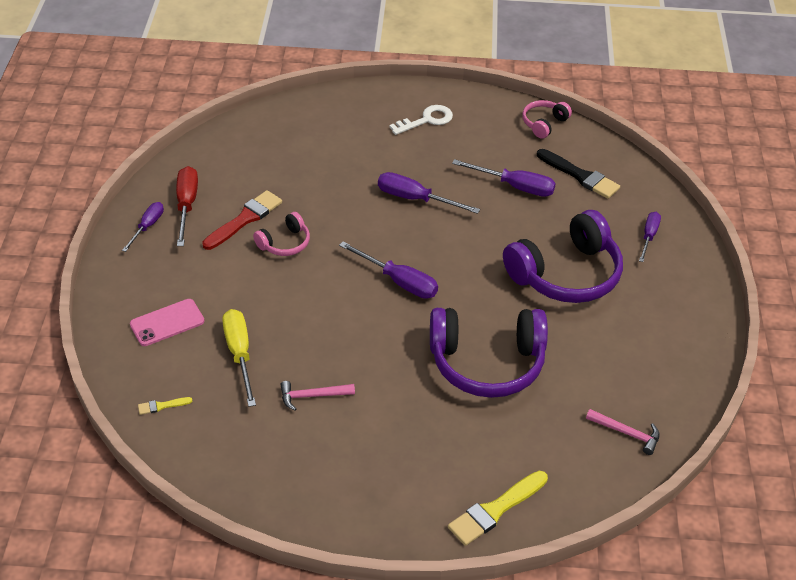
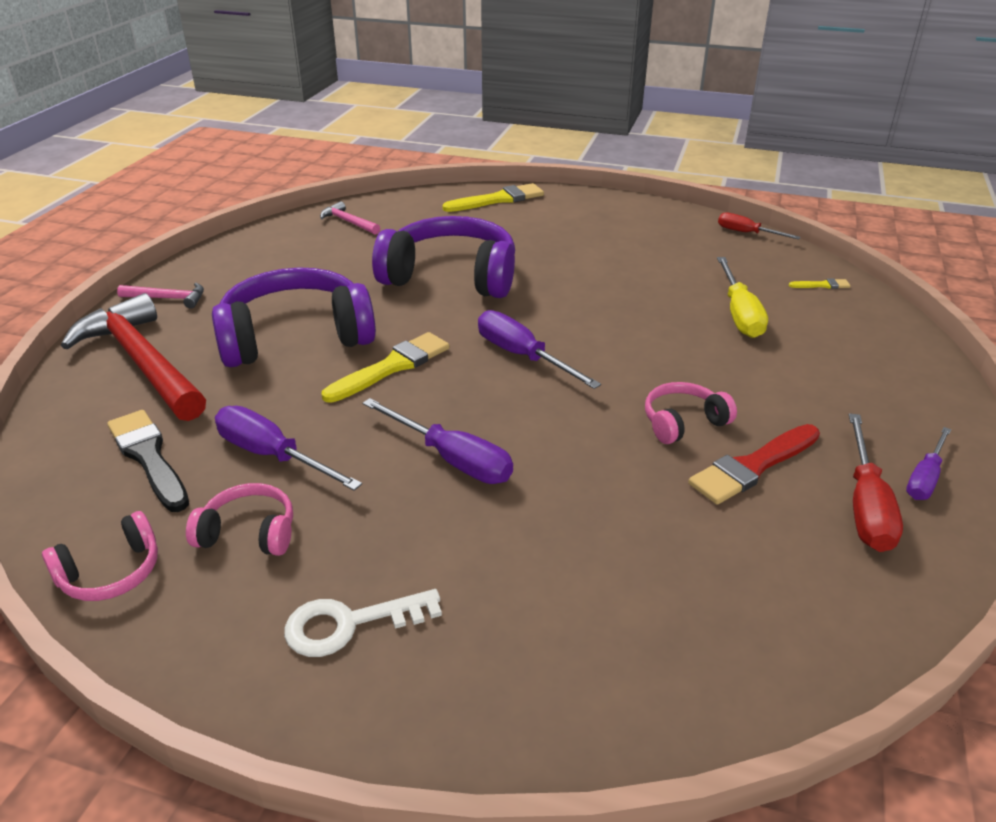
camera: 165 degrees left, 10 degrees down
pink phone [130,299,204,346] -> none
pink hammer [280,381,355,410] -> pink hammer moved to [117,283,204,309]
purple screwdriver [639,212,661,262] -> red hammer [61,293,206,421]
none -> pink headphones [186,483,293,556]
none -> yellow brush [321,332,449,403]
none -> red screwdriver [718,212,801,239]

